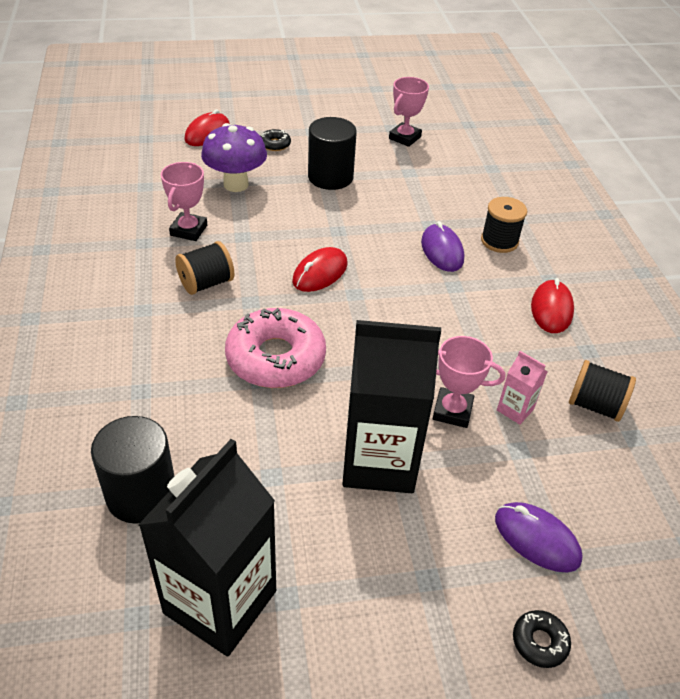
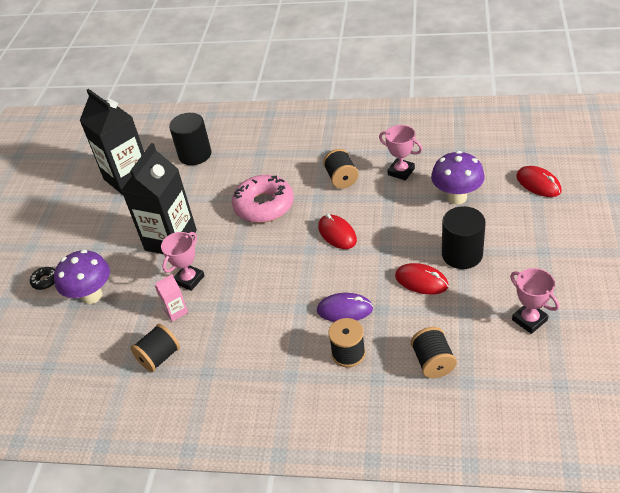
camera: 115 degrees right, 0 degrees up
black donut [261,129,291,151] -> none
purple mouse [495,502,583,572] -> purple mushroom [54,250,110,304]
red mouse [531,278,574,333] -> red mouse moved to [395,263,449,295]
none -> black spool [411,327,457,378]

